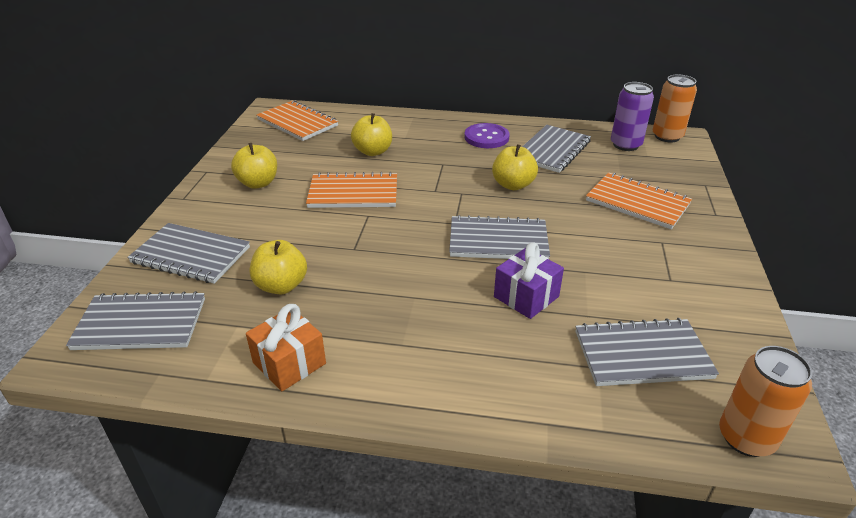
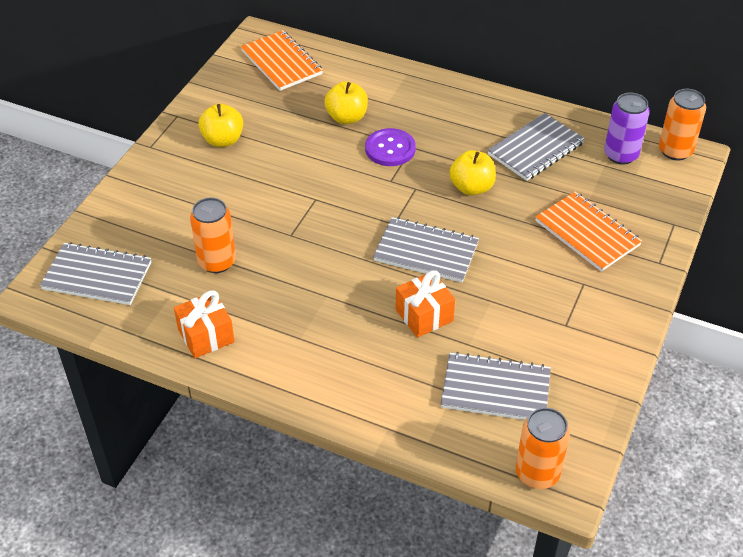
camera: 15 degrees right, 10 degrees up
grey notebook [127,223,250,284] -> none
yellow apple [250,240,307,294] -> orange can [190,197,236,273]
orange notebook [306,172,397,208] -> none
purple button [464,123,510,148] -> purple button moved to [365,128,416,166]
purple gift [494,242,564,319] -> orange gift [395,270,455,338]

